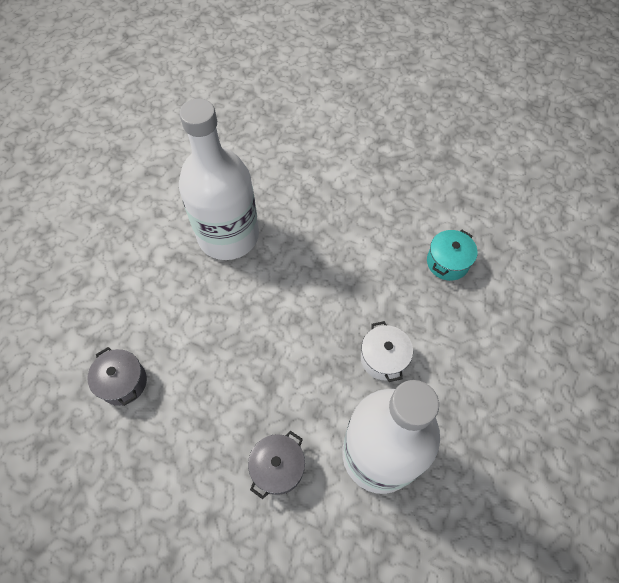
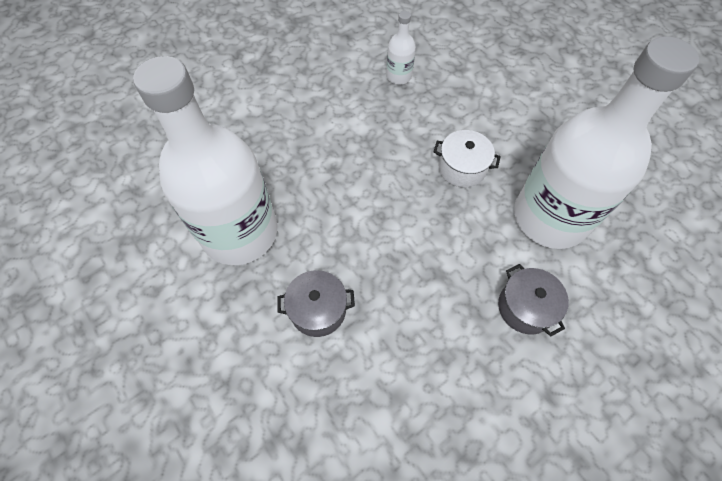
camera: 60 degrees left, 0 degrees up
grey pot [87,347,147,406] -> grey pot moved to [277,270,355,337]
turquoise pot [427,230,477,281] -> white bottle [386,11,416,84]

